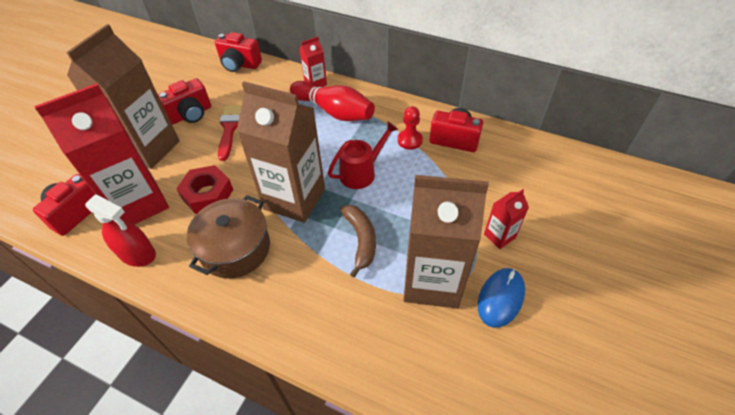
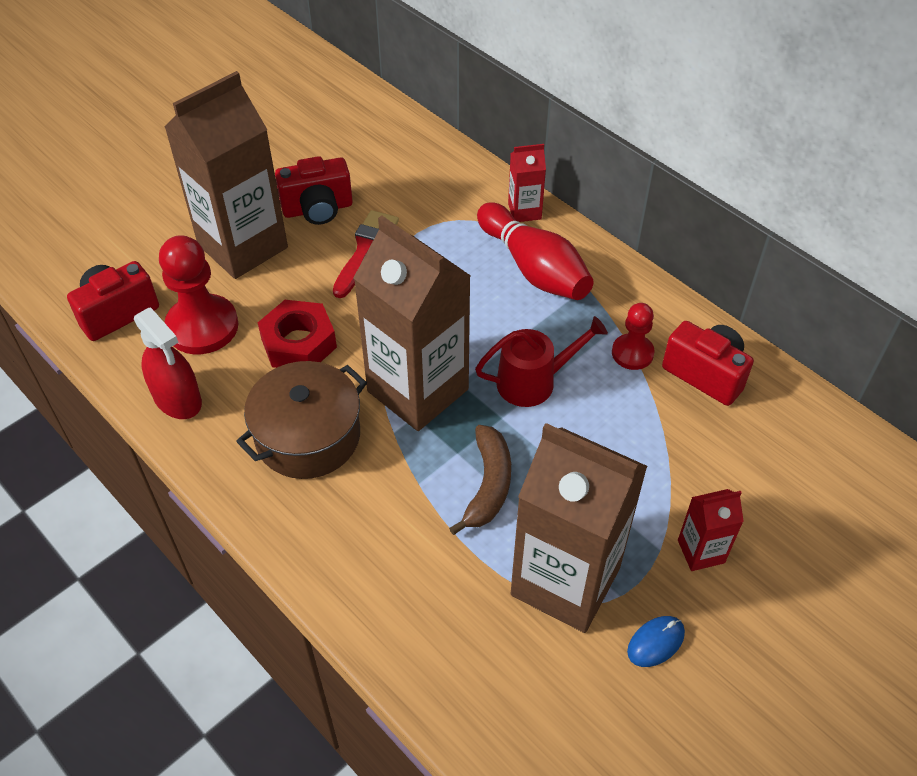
camera: 20 degrees right, 0 degrees up
red carton [34,83,169,225] -> red pawn [159,235,238,354]
red camera [215,32,262,72] -> none
blue mouse [478,268,525,328] -> blue mouse [627,616,685,667], size x0.63

